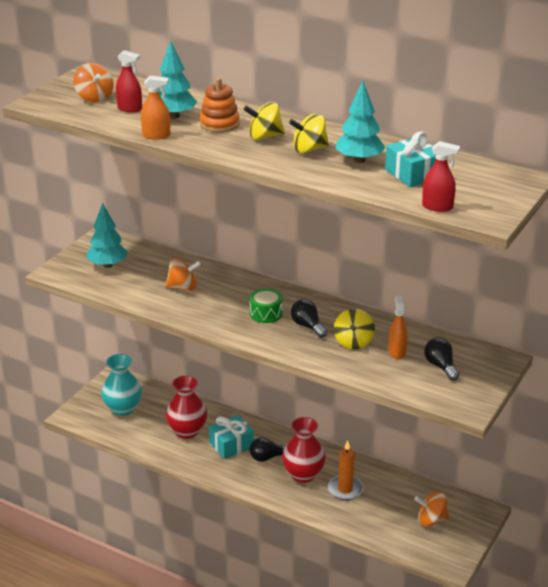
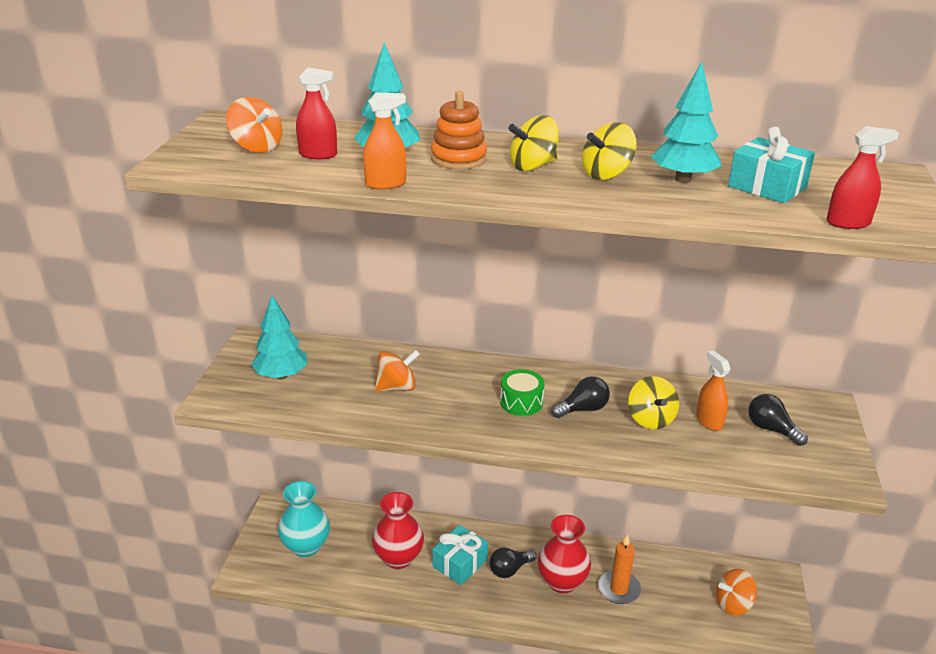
camera: 20 degrees left, 0 degrees up
black light bulb [291,299,327,338] -> black light bulb turned 120 degrees clockwise [551,376,610,418]

